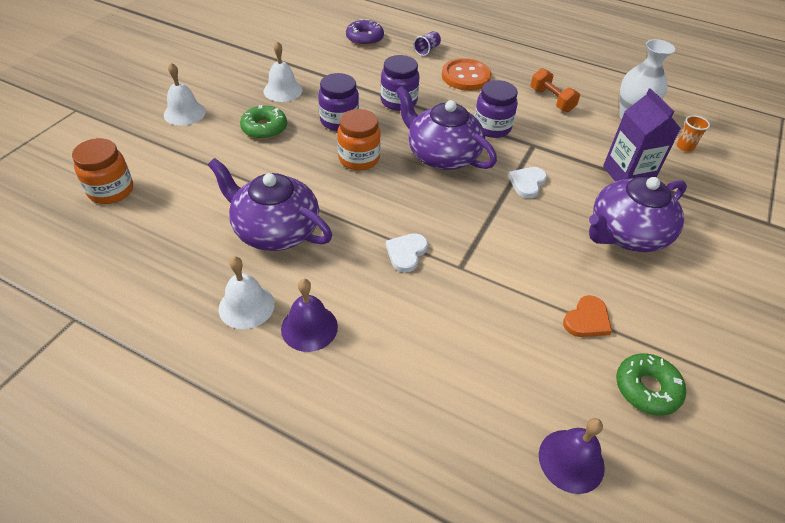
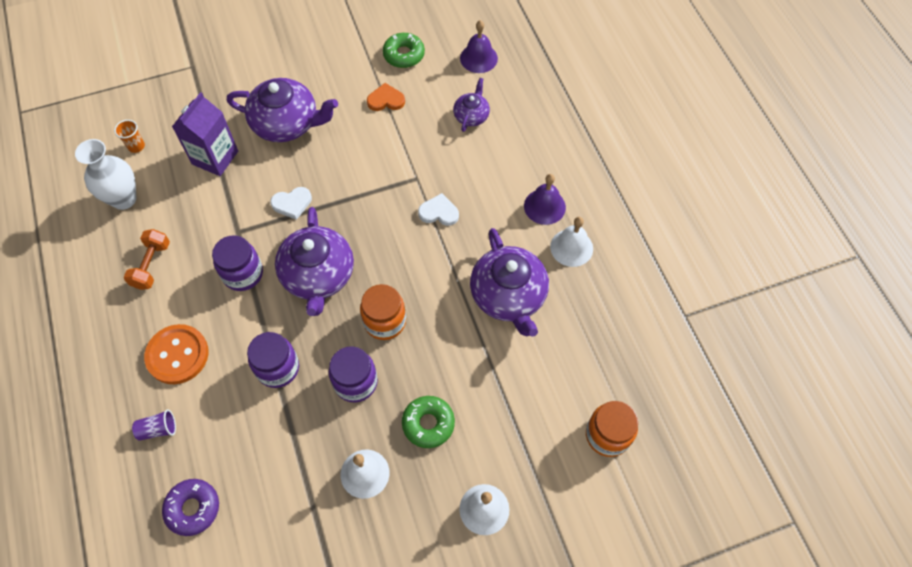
camera: 135 degrees left, 15 degrees up
white heart [386,233,428,273] -> white heart turned 150 degrees counterclockwise [418,193,459,226]
none -> purple teapot [453,78,490,132]

